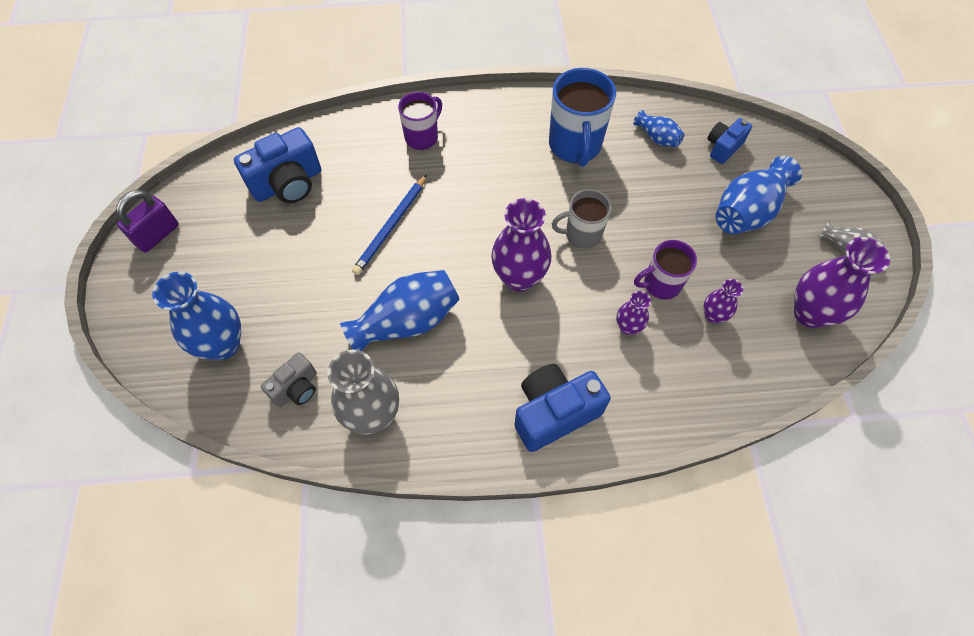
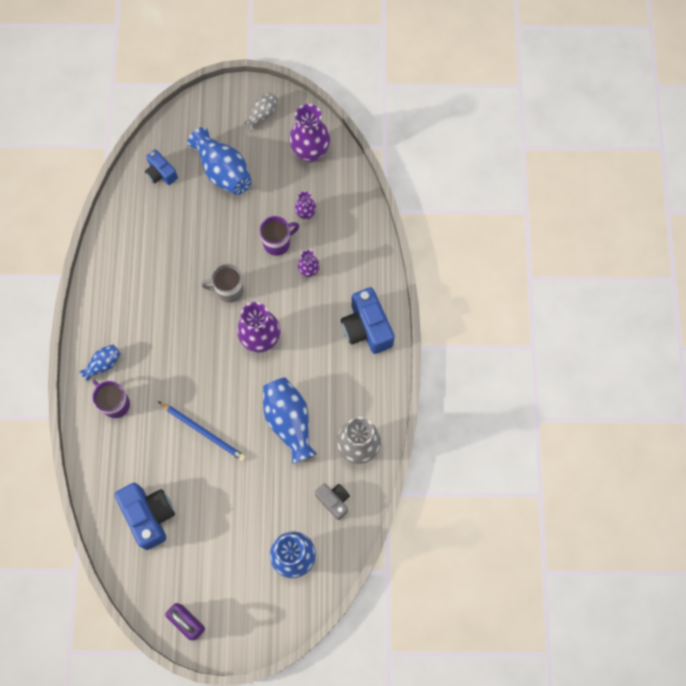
camera: 85 degrees left, 10 degrees up
blue mug [549,68,616,167] -> none
grey mug [552,189,611,249] -> grey mug turned 90 degrees clockwise [201,264,244,303]
blue vase [633,110,684,147] -> blue vase moved to [79,344,121,382]
purple mug [634,240,697,300] -> purple mug turned 105 degrees counterclockwise [259,216,299,256]

